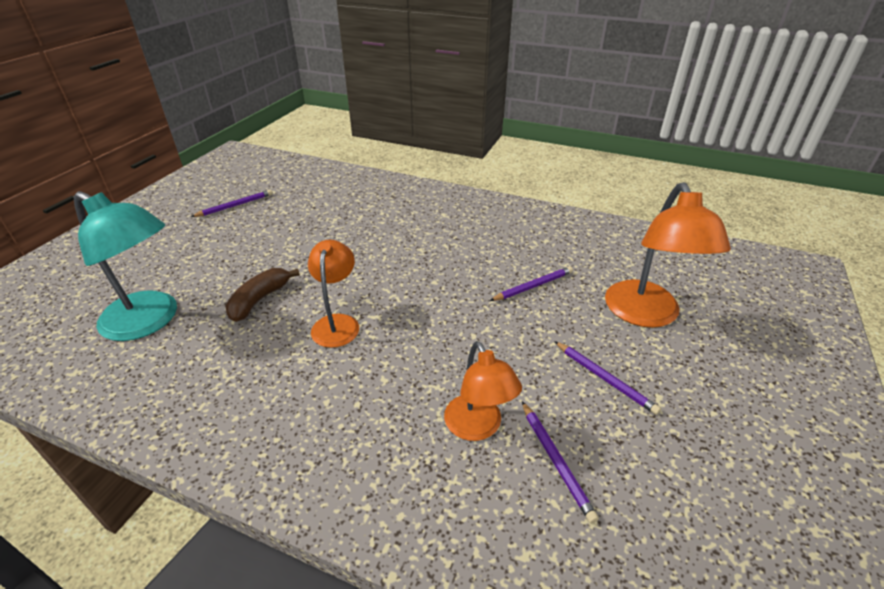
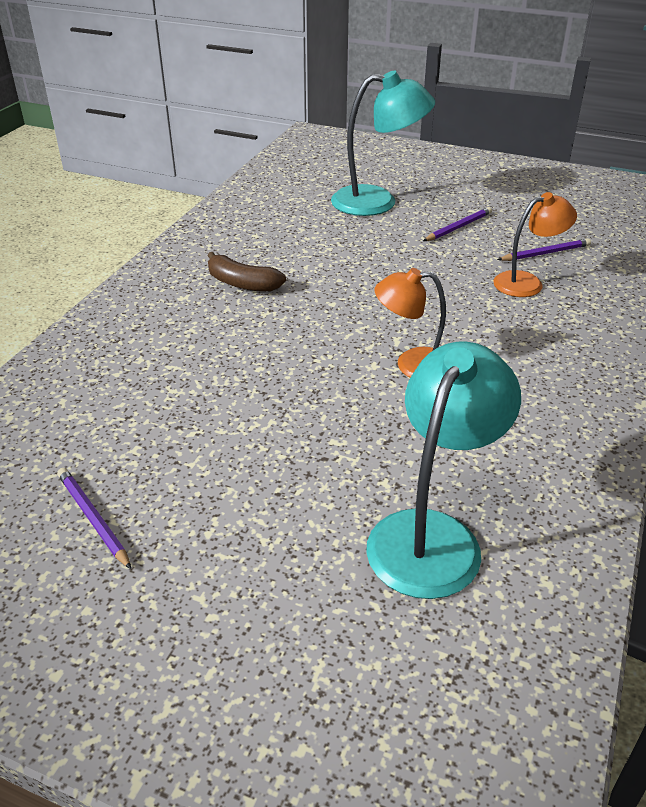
camera: 90 degrees left, 0 degrees up
brown banana [225,268,300,322] -> brown banana moved to [207,252,286,292]
purple pencil [490,266,573,301] -> none
orange lamp [605,182,731,328] -> turquoise lamp [331,71,435,216]

